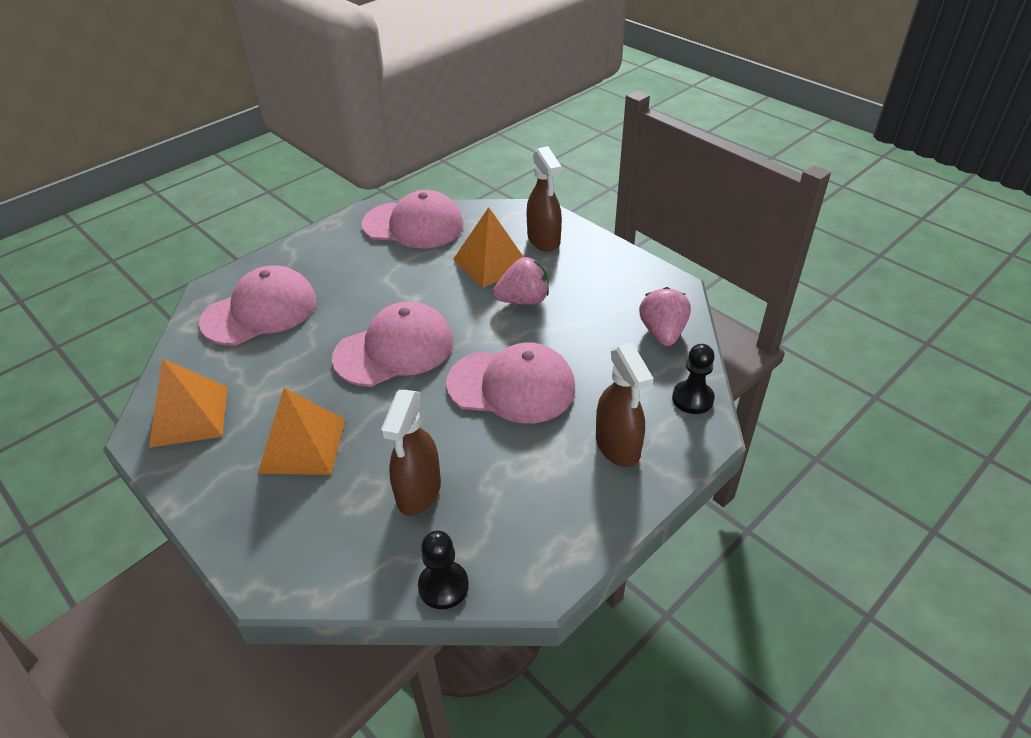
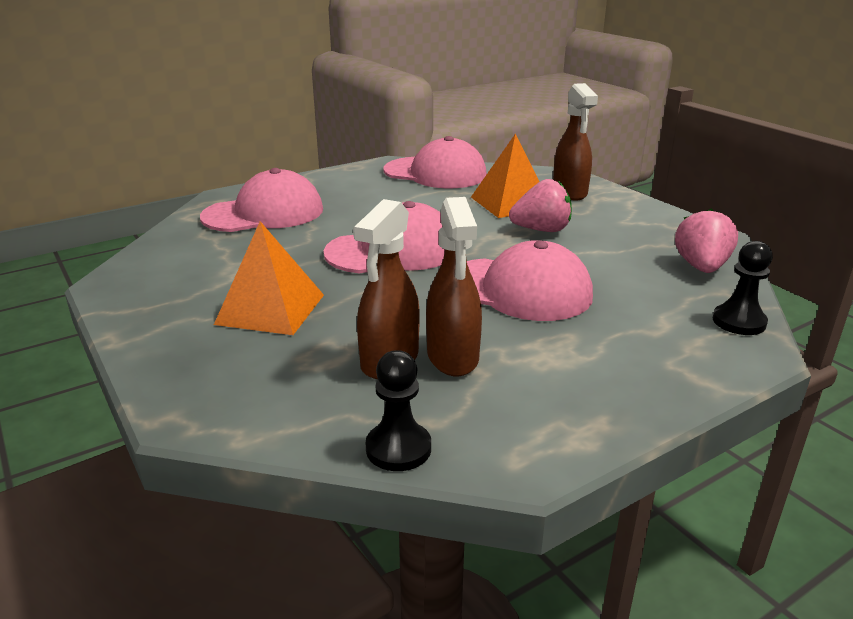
camera: 10 degrees right, 15 degrees down
orange pyramid [149,359,228,448] -> none
brown spray bottle [596,343,654,467] -> brown spray bottle moved to [426,197,482,376]

